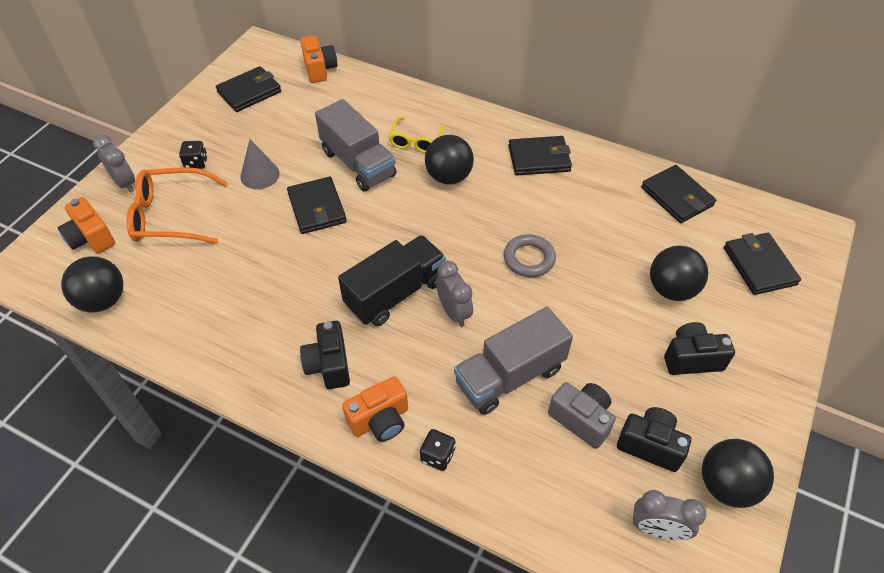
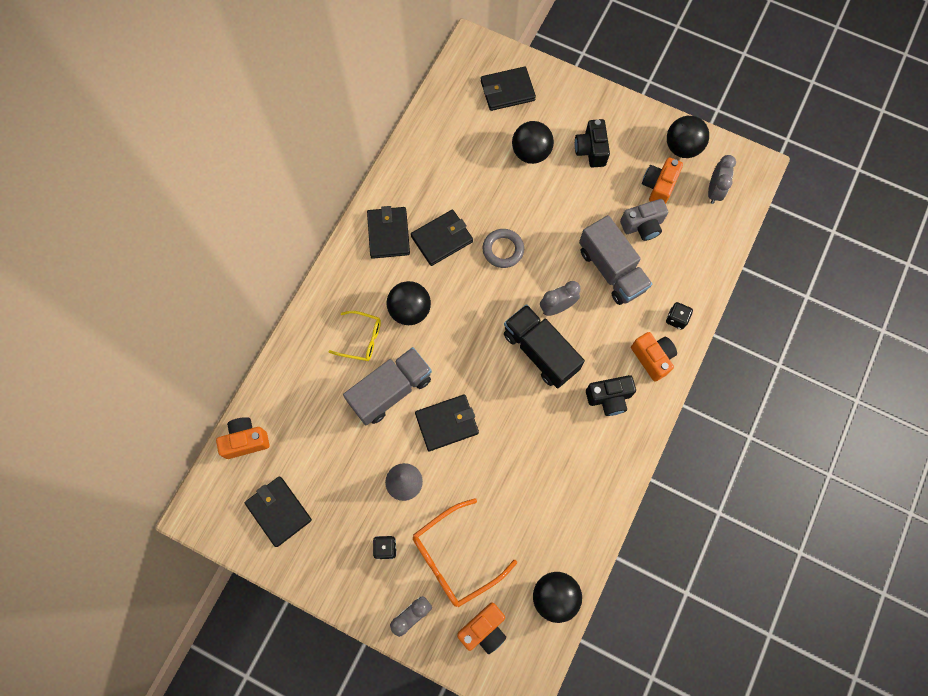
camera: 90 degrees left, 20 degrees up
orange glasses [127,167,228,244] -> orange glasses turned 60 degrees clockwise [413,498,517,607]
grey camera [548,382,616,449] -> grey camera turned 150 degrees counterclockwise [620,199,668,241]
black camera [617,407,691,472] -> orange camera [642,157,683,204]
black wallet [641,165,716,223] -> black wallet moved to [411,210,473,266]

